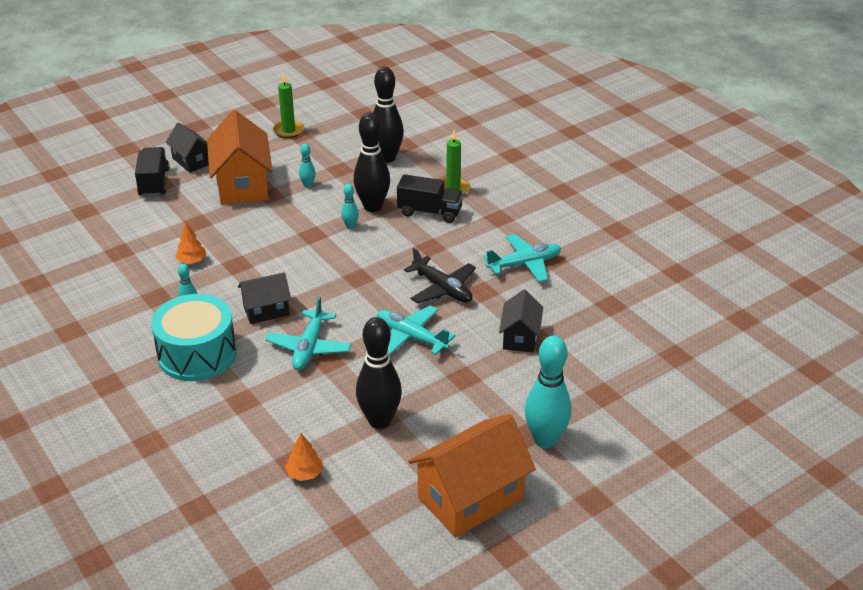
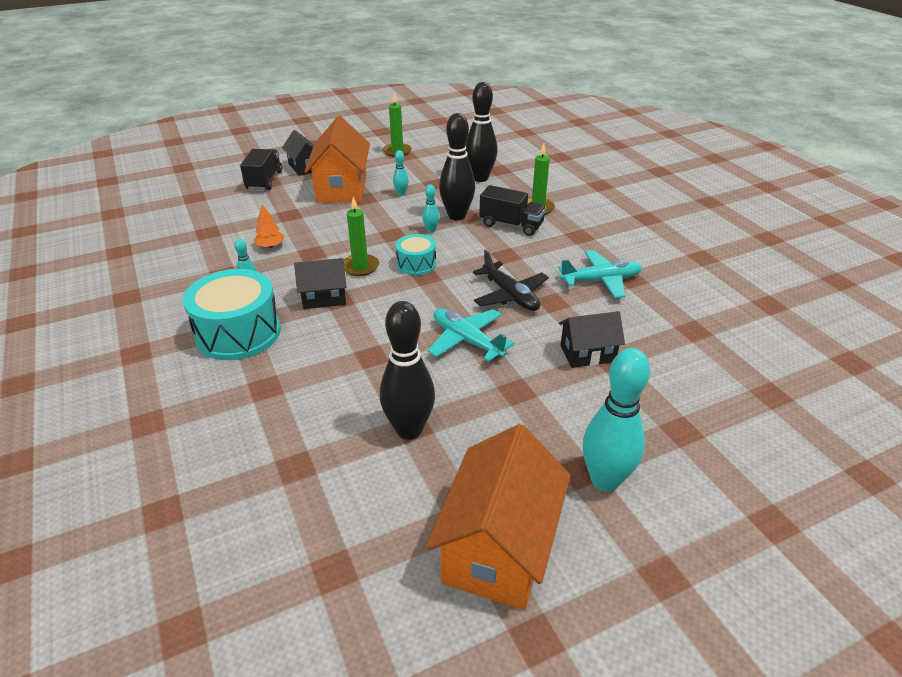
camera: 10 degrees right, 0 degrees up
turquoise plane [265,296,352,370] -> none
orange tree [285,433,322,481] -> none
orange house [408,414,536,537] -> orange house turned 45 degrees counterclockwise [426,424,570,610]
black house [499,290,543,352] -> black house turned 60 degrees clockwise [559,311,625,368]
none -> green candle [344,197,379,276]
none -> turquoise drum [396,234,436,275]

